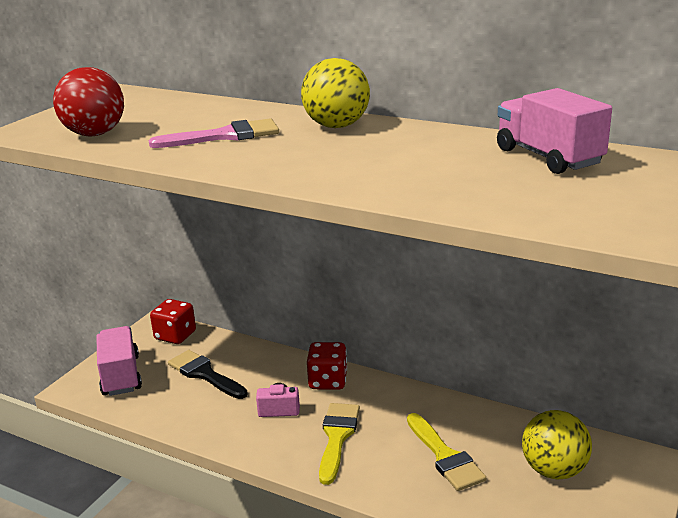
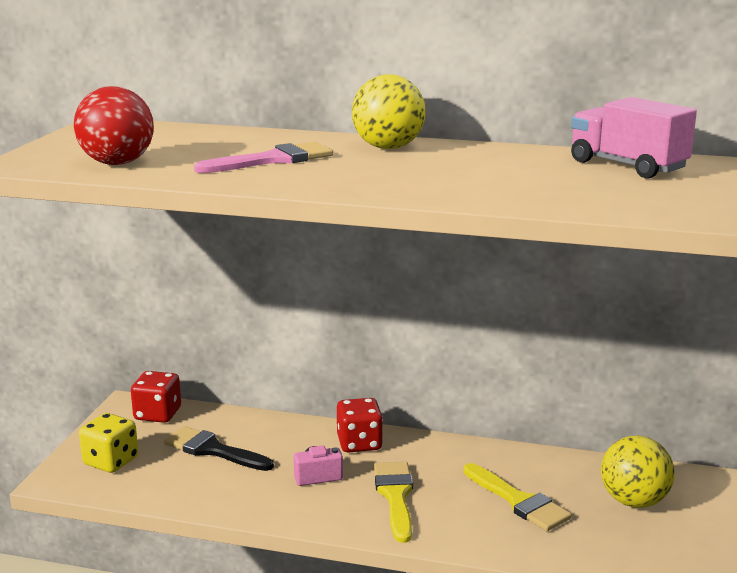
camera: 15 degrees left, 5 degrees down
pink truck [96,326,142,396] -> yellow dice [79,413,138,473]

